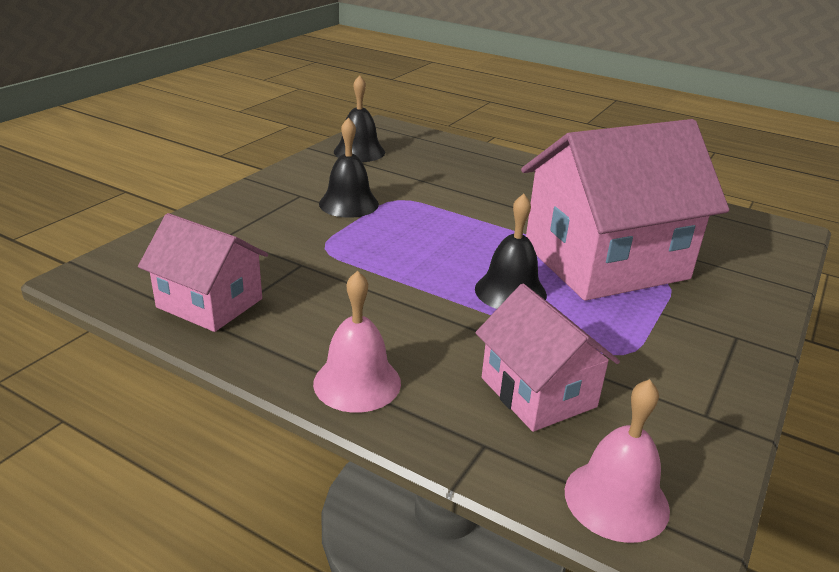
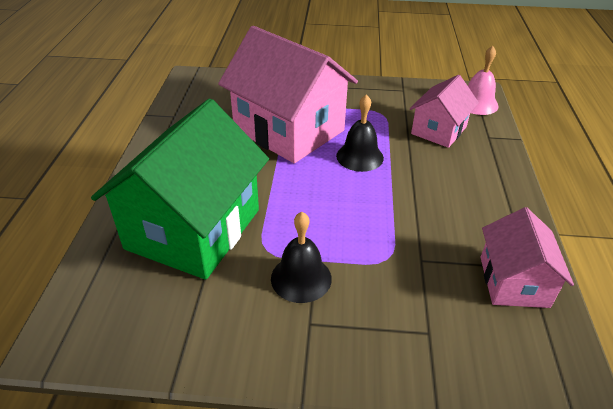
camera: 115 degrees left, 10 degrees up
pink bell [313,271,401,413] -> none
black bell [334,75,385,162] -> none
none -> green house [91,98,269,280]

